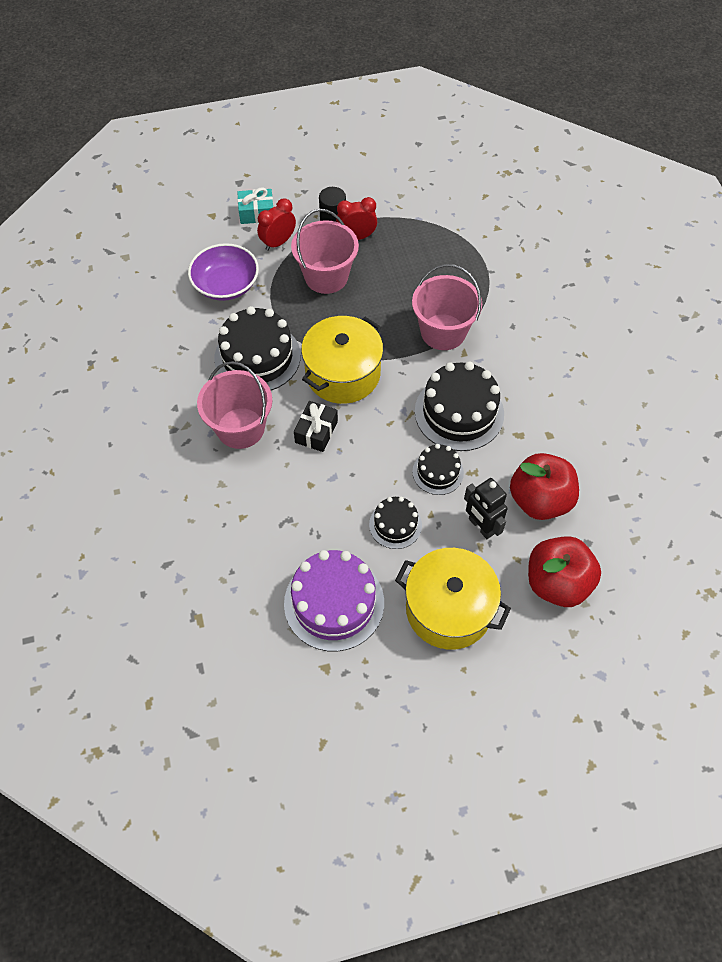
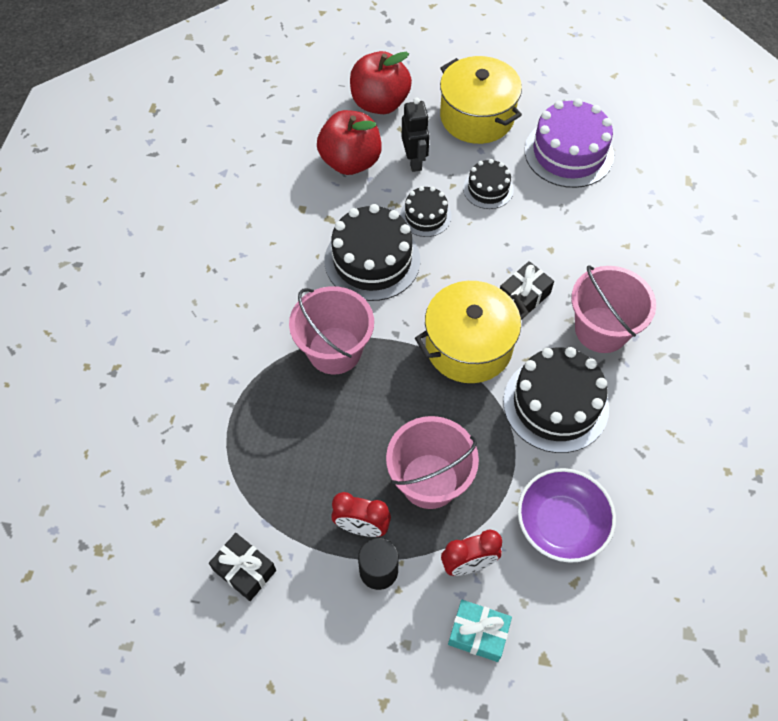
camera: 155 degrees left, 0 degrees up
none -> black gift [209,533,276,601]

